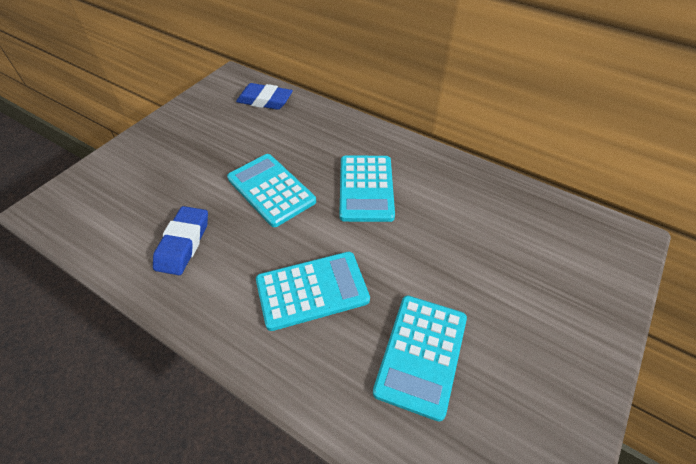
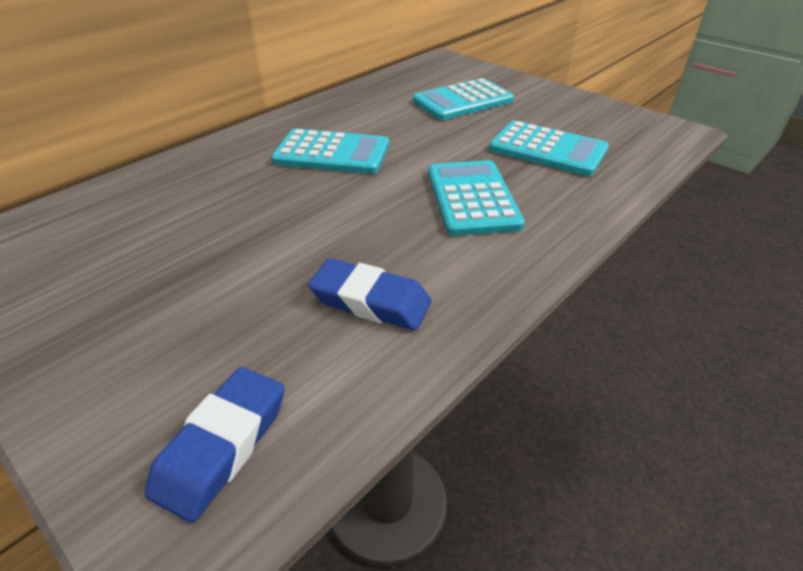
camera: 80 degrees left, 10 degrees down
turquoise calculator [227,154,316,227] -> turquoise calculator moved to [413,78,514,120]
blue eraser [236,83,293,110] -> blue eraser moved to [145,367,285,523]

